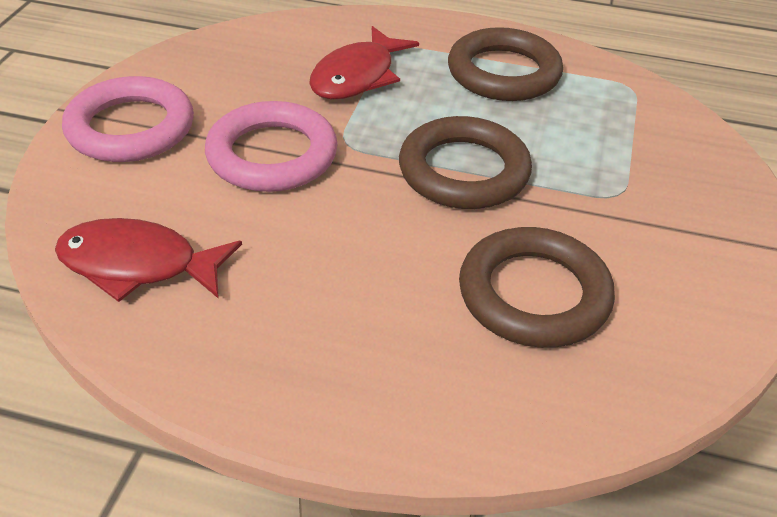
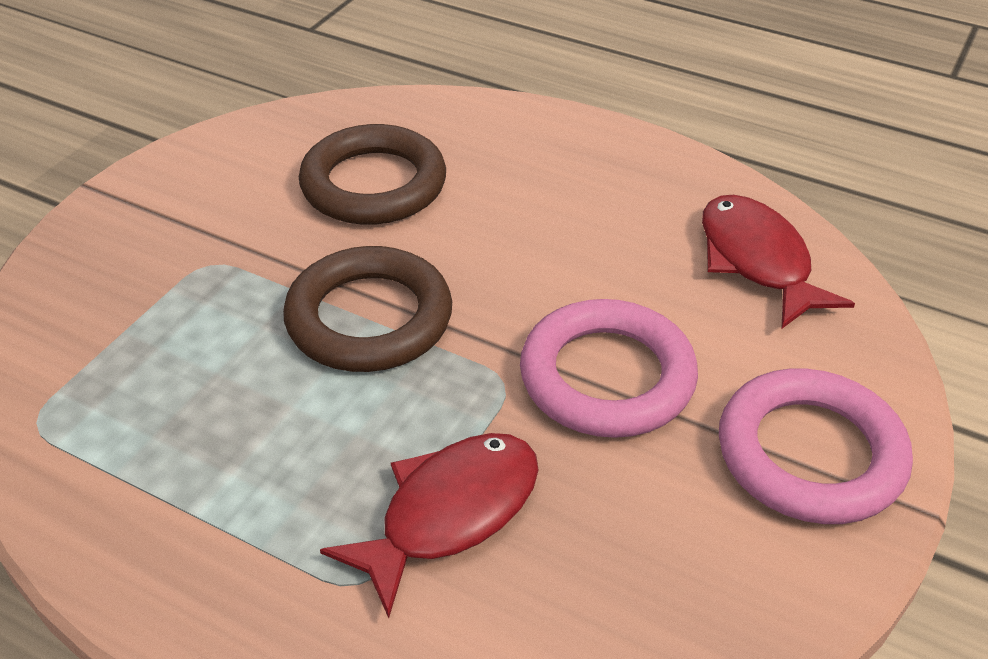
camera: 165 degrees left, 0 degrees up
red fish [55,218,242,302] -> red fish turned 135 degrees counterclockwise [702,195,855,329]
brown ring [448,27,563,101] -> none

